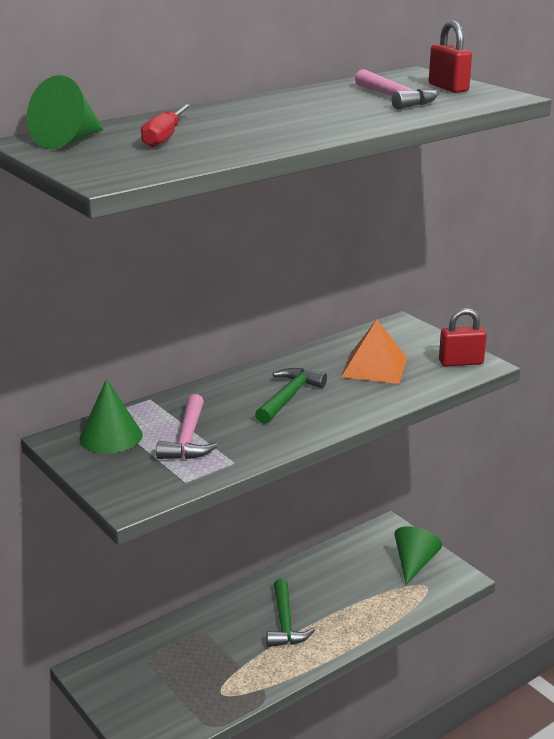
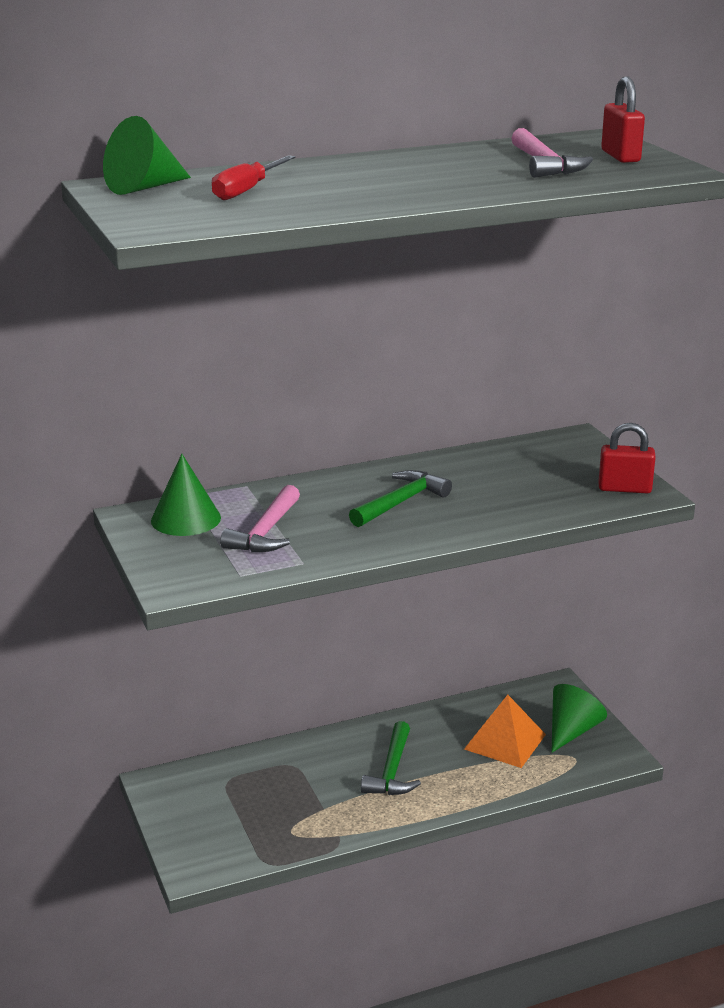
camera: 15 degrees right, 0 degrees up
orange pyramid [341,320,407,384] -> orange pyramid moved to [464,695,546,768]

